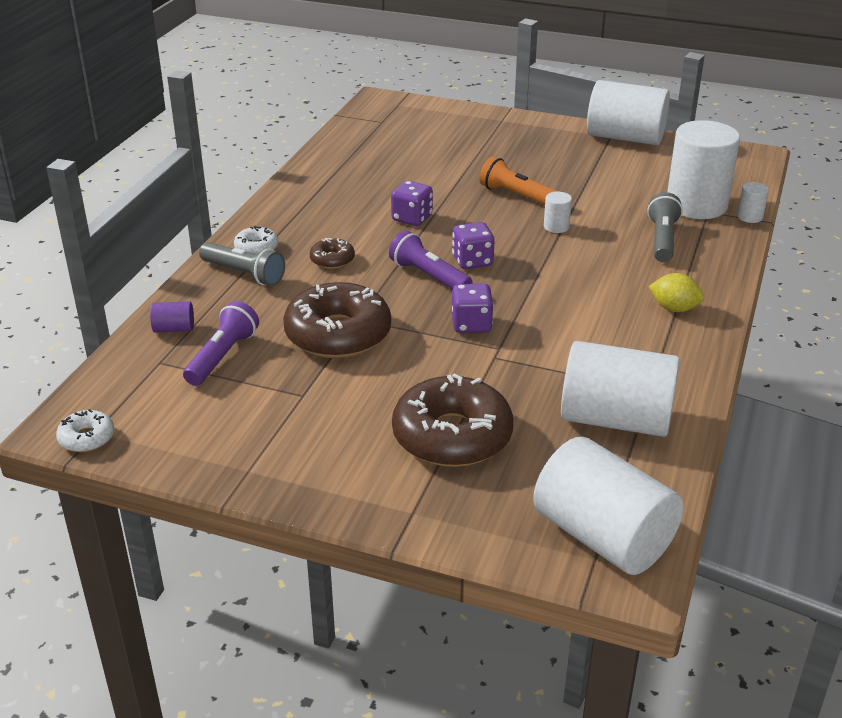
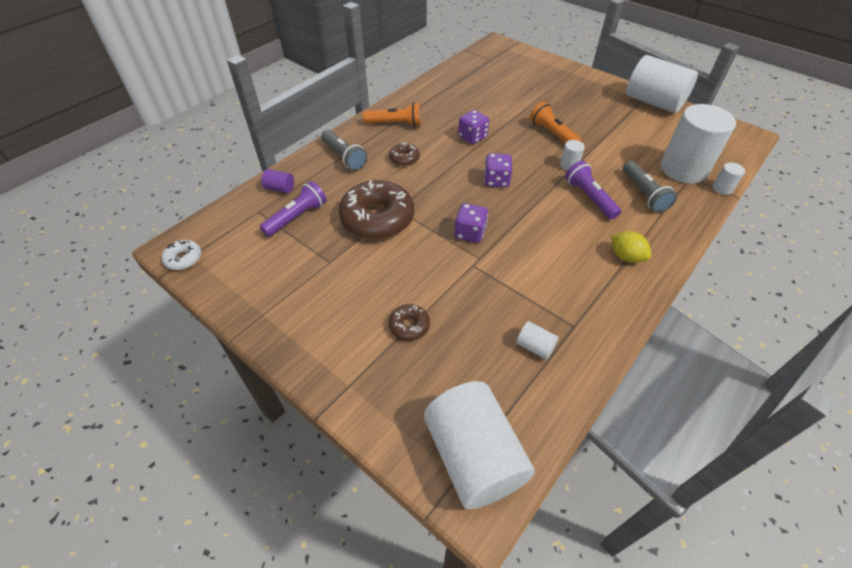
camera: 20 degrees right, 15 degrees up
white donut [234,226,279,254] -> none
purple flashlight [389,230,473,289] -> purple flashlight moved to [565,161,621,220]
brown donut [392,374,513,467] -> brown donut [389,304,430,341], size x0.46
white cylinder [561,341,680,437] -> white cylinder [516,321,559,360], size x0.41
grey flashlight [647,192,683,262] -> grey flashlight turned 135 degrees clockwise [623,161,677,213]
none -> orange flashlight [363,102,422,127]

